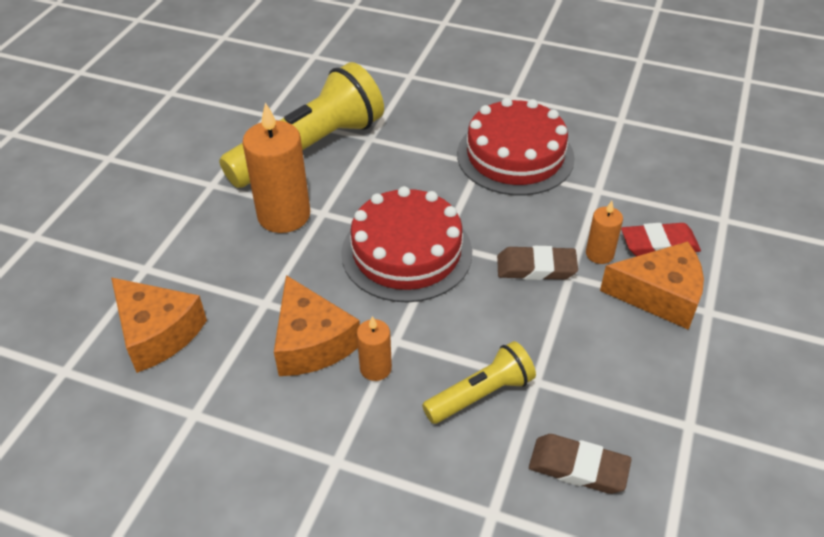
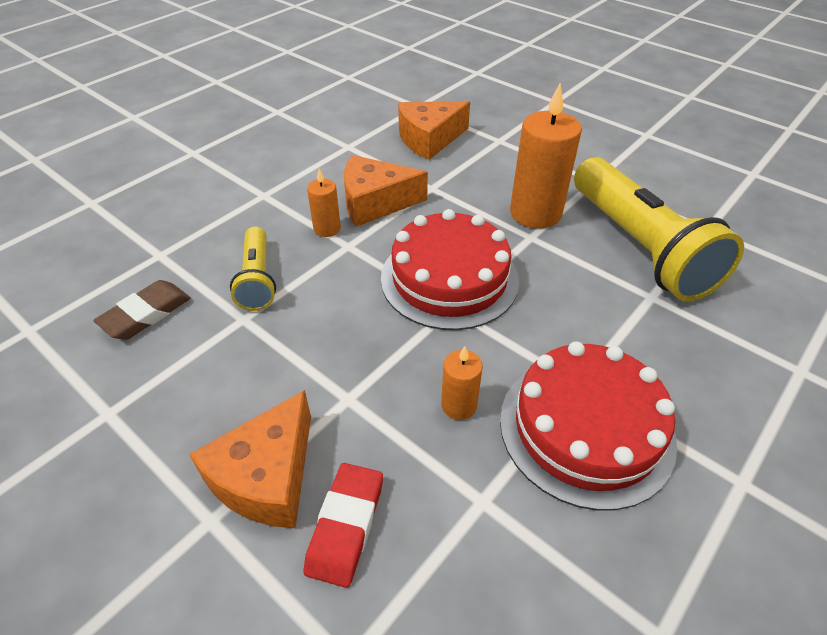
camera: 110 degrees right, 0 degrees up
brown eraser [497,246,578,280] -> none
orange candle [586,201,623,264] -> orange candle moved to [441,346,483,420]

